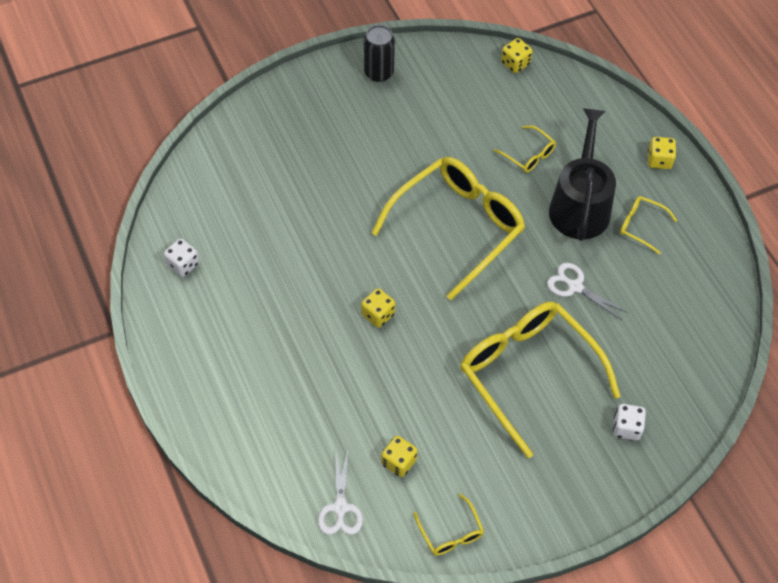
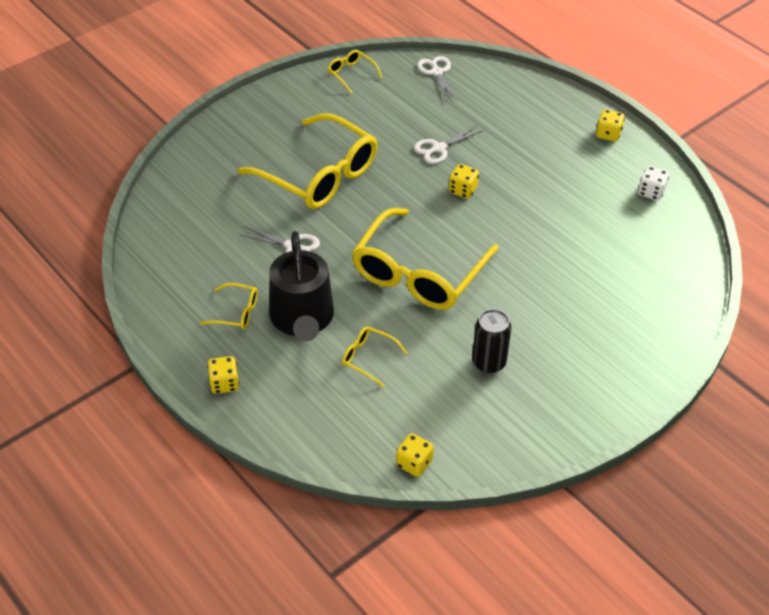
camera: 165 degrees right, 10 degrees down
black can [364,25,395,82] -> black can moved to [472,309,511,373]
yellow dice [381,436,418,477] -> yellow dice moved to [596,109,625,142]
white dice [613,404,646,441] -> none
none -> white scissors [414,126,483,164]

